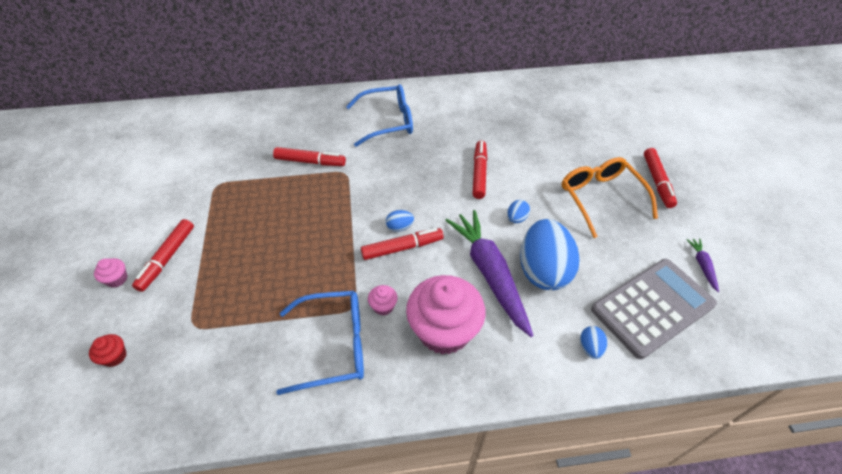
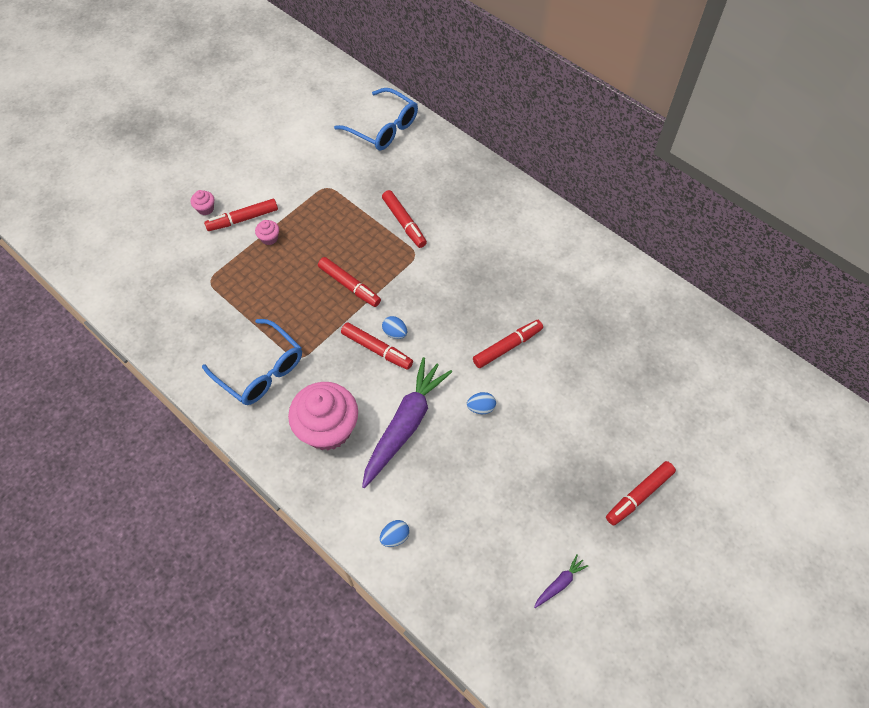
camera: 50 degrees right, 10 degrees up
red cupcake [89,334,127,367] -> none
blue glasses [346,84,413,147] -> blue glasses moved to [334,88,418,150]
pink cupcake [368,285,398,316] -> pink cupcake moved to [255,220,279,245]
blue egg [520,219,579,290] -> none
orange glasses [562,157,658,238] -> none
grey calculator [591,259,717,359] -> none
none -> red marker [318,257,381,307]

